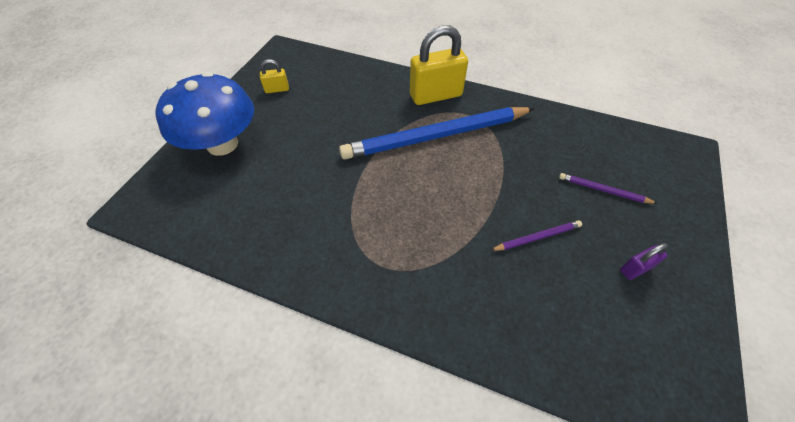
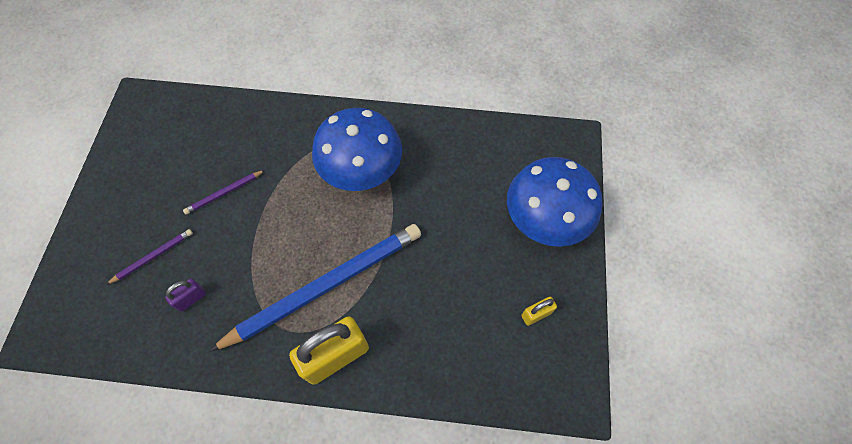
camera: 165 degrees right, 10 degrees up
purple pencil [559,173,658,204] -> purple pencil turned 45 degrees counterclockwise [106,229,193,285]
purple padlock [620,243,668,280] -> purple padlock moved to [165,279,206,312]
none -> blue mushroom [312,108,402,191]

